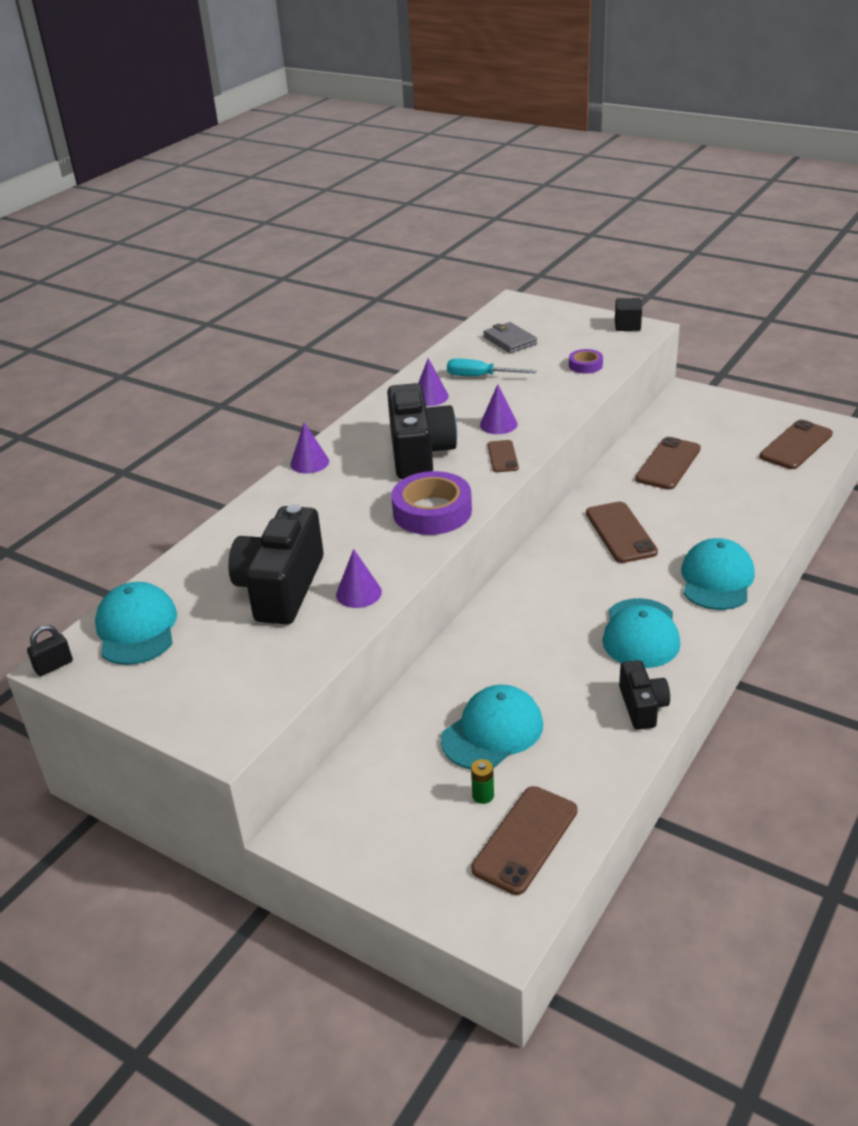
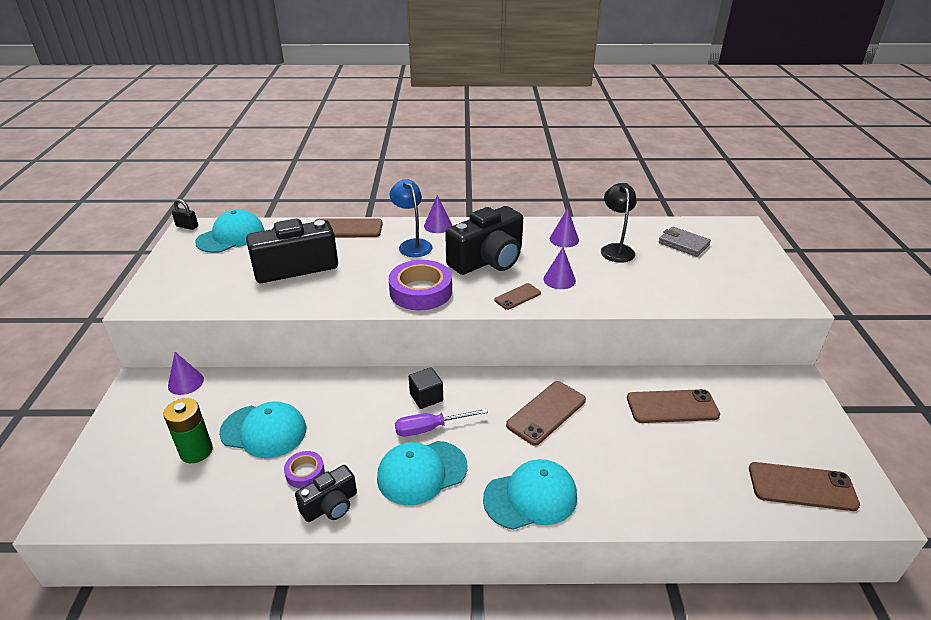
camera: 55 degrees right, 0 degrees up
purple cone [336,549,382,608] -> purple cone moved to [168,352,204,395]
turquoise screwdriver [447,358,537,376] -> black lamp [601,183,637,263]
green battery [471,759,494,804] -> green battery [163,398,213,463], size x1.91
brown phone [471,786,577,895] -> brown phone moved to [314,218,383,237]
grey wallet [483,322,537,353] -> grey wallet turned 75 degrees counterclockwise [658,227,711,257]
purple tape [569,349,603,374] -> purple tape moved to [284,451,325,489]
black cube [615,298,642,331] -> black cube moved to [409,367,443,409]
none -> blue lamp [390,179,432,257]
none -> purple screwdriver [395,409,488,437]

